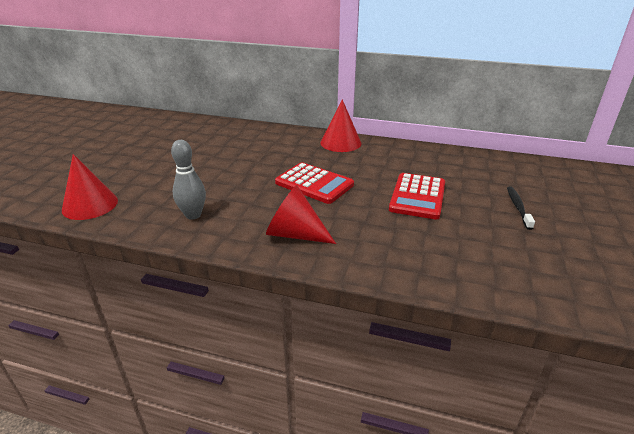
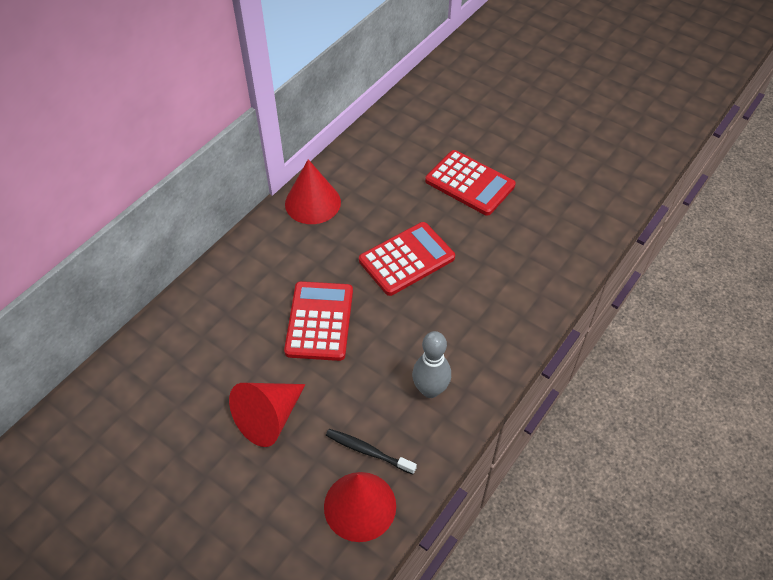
camera: 70 degrees left, 20 degrees up
red cone [266,185,336,244] -> red cone moved to [229,383,306,447]
black toothbrush [507,186,535,230] -> black toothbrush moved to [326,429,417,475]
none -> red calculator [284,281,353,361]

